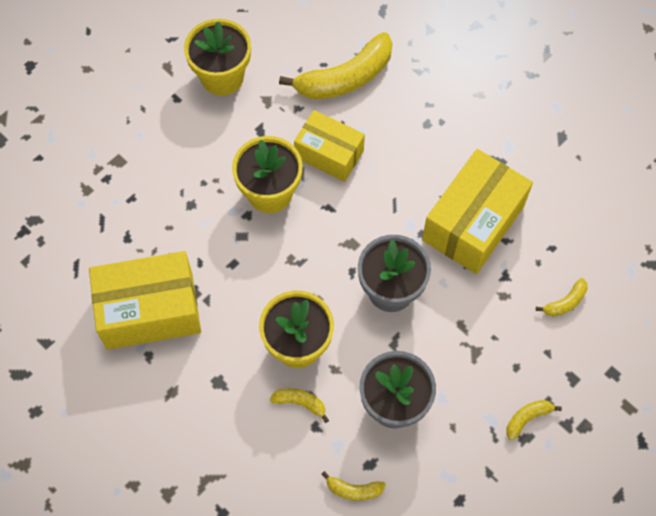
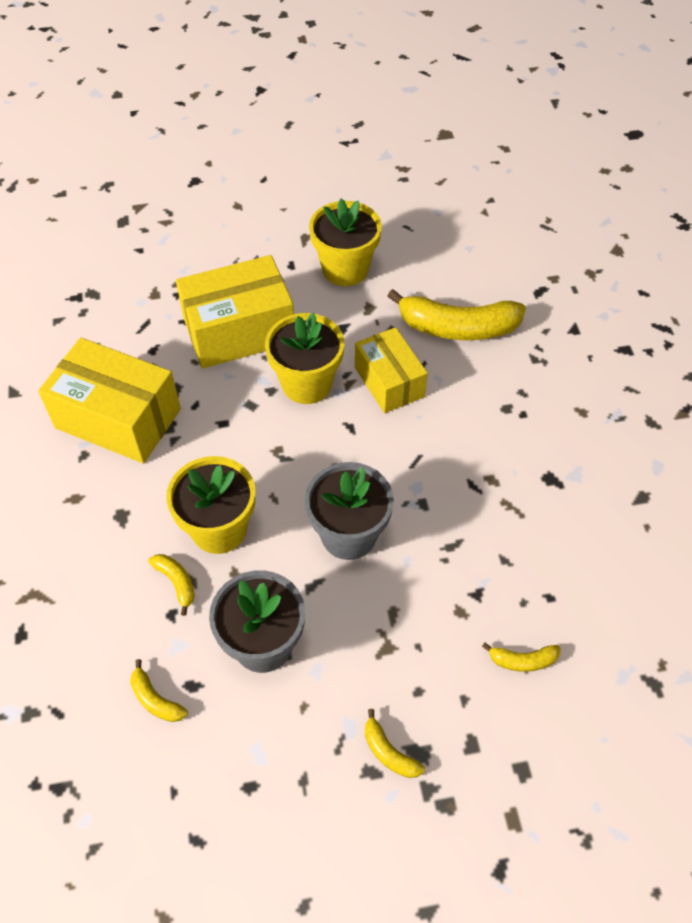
camera: 35 degrees right, 10 degrees down
yellow box [422,149,533,274] -> yellow box moved to [176,255,294,369]
yellow banana [506,400,562,440] -> yellow banana turned 135 degrees counterclockwise [365,709,425,778]

